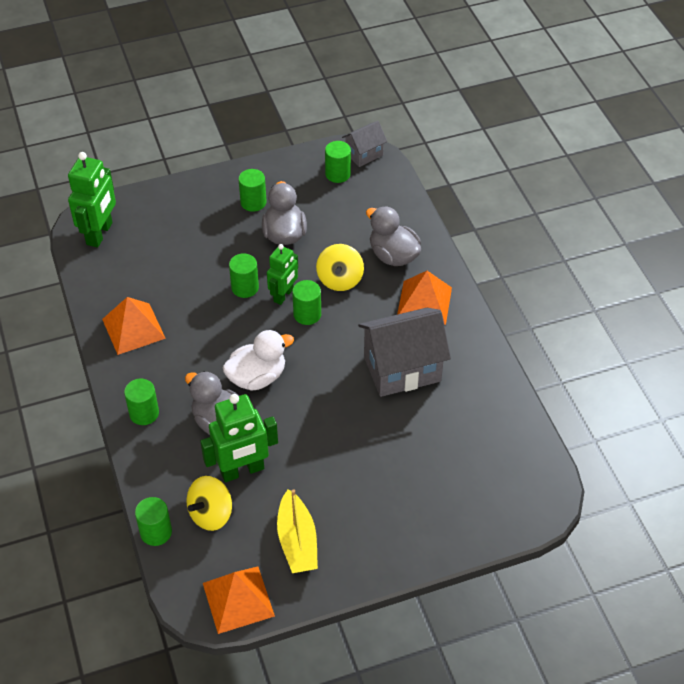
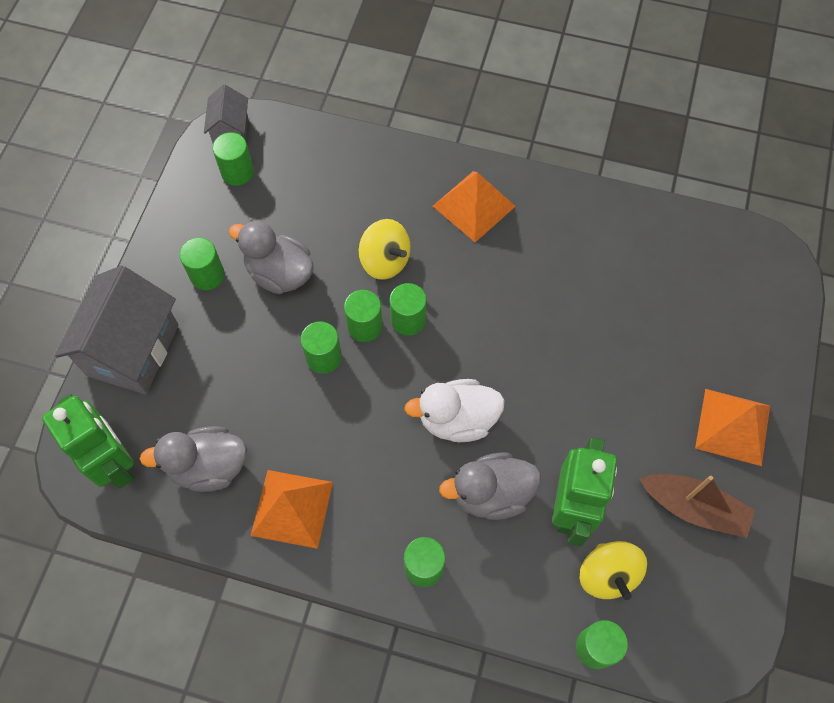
camera: 55 degrees left, 15 degrees up
orange pyramid [203,566,275,634] -> orange pyramid moved to [695,389,770,466]
white duck [223,330,294,391] -> white duck turned 105 degrees counterclockwise [404,379,505,442]
green robot [267,244,298,305] -> green cylinder [344,290,383,342]
yellow boat [277,489,318,573] -> brown boat [639,474,755,538]
grey house [358,308,451,397] -> grey house moved to [55,265,179,394]
grey duck [366,206,421,266] -> grey duck moved to [140,426,247,492]

